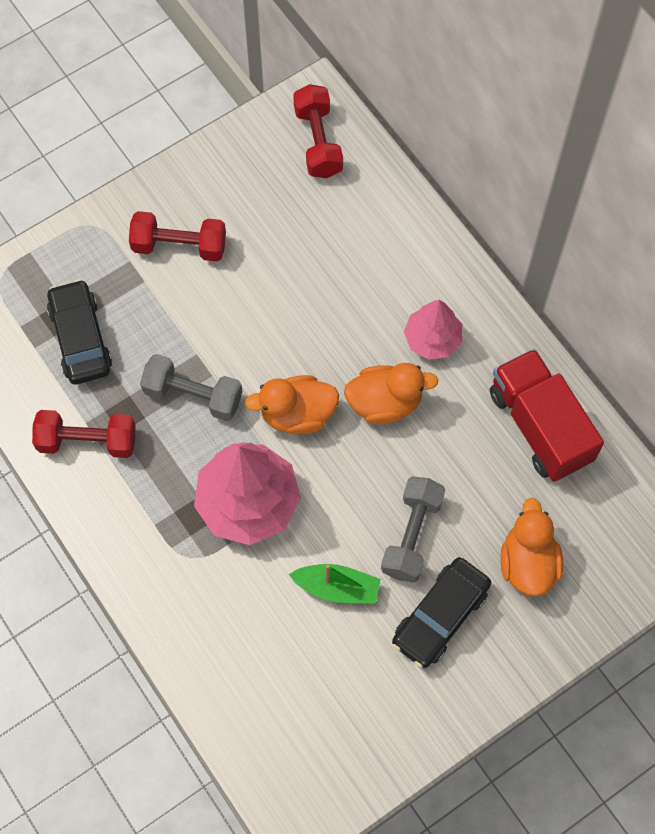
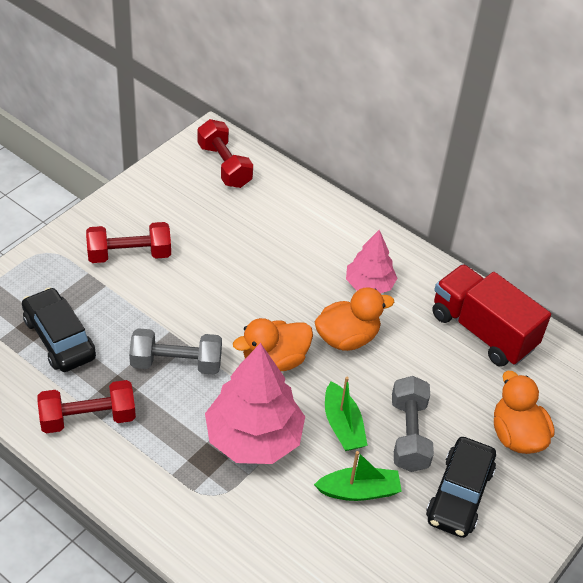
camera: 20 degrees left, 20 degrees down
none -> green boat [325,377,368,451]

